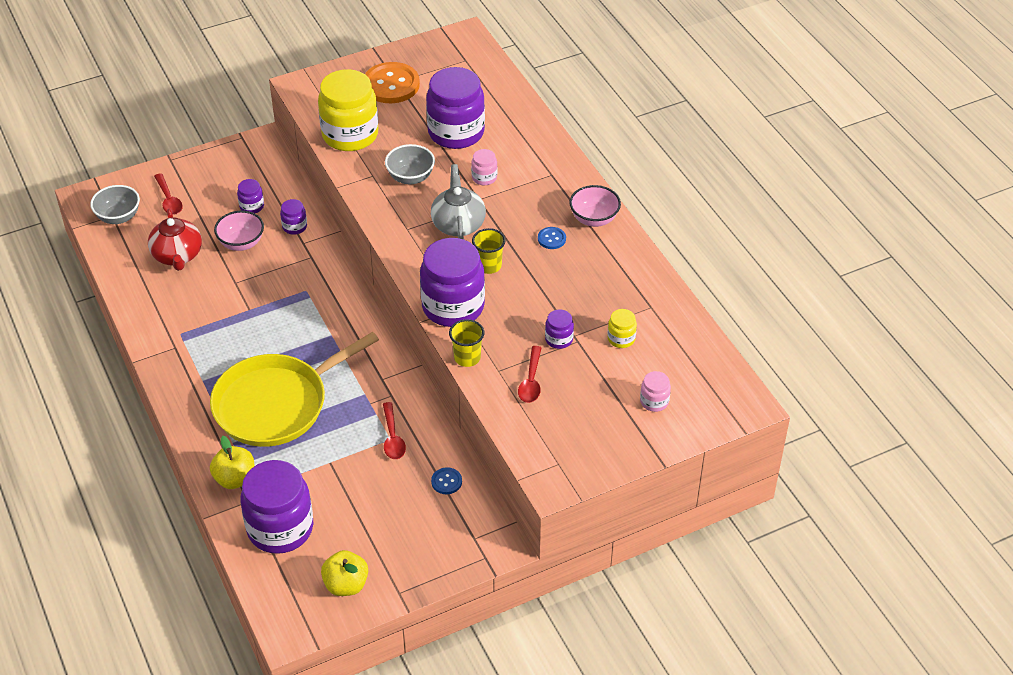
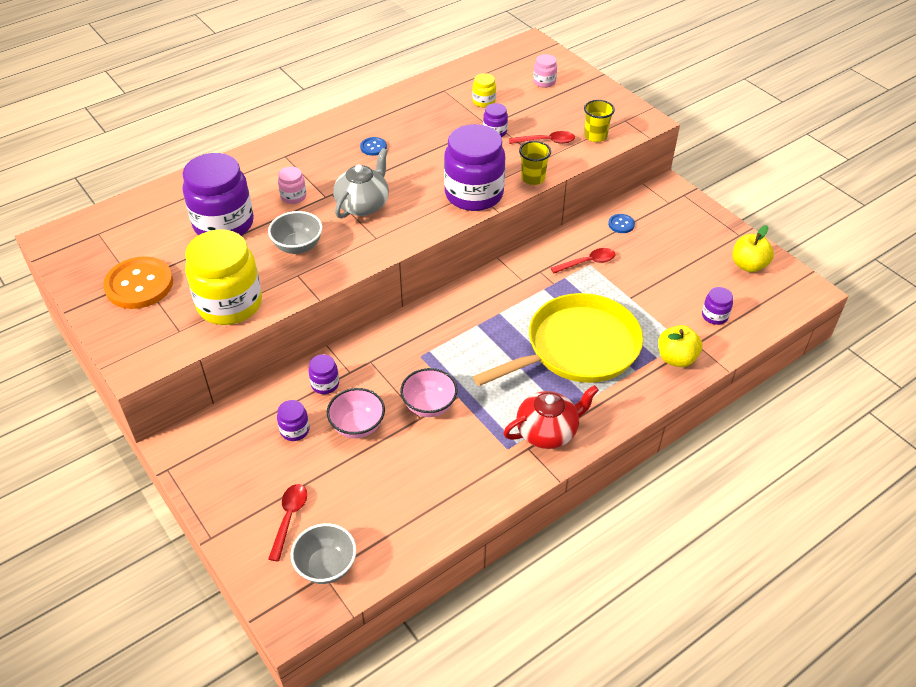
camera: 100 degrees left, 0 degrees up
red teapot [148,209,202,271] -> red teapot moved to [503,385,599,449]
red spoon [154,173,183,215] -> red spoon turned 45 degrees counterclockwise [268,484,307,561]
yellow pan [210,332,379,447] -> yellow pan turned 75 degrees counterclockwise [473,293,643,386]
purple jar [240,460,313,554] -> purple jar [702,287,733,325], size x0.44
grey teapot [431,164,486,239] -> grey teapot turned 135 degrees clockwise [333,148,389,219]
yellow cup [472,228,506,274] -> yellow cup moved to [584,100,615,142]
pink bowl [570,185,621,227] -> pink bowl moved to [400,368,458,417]

